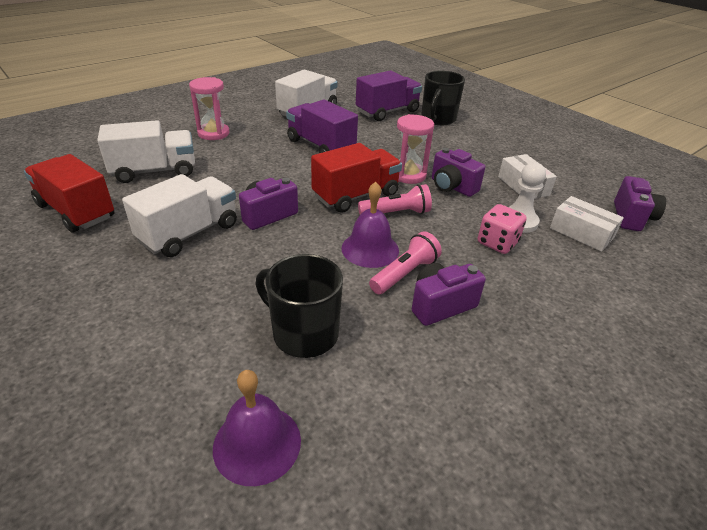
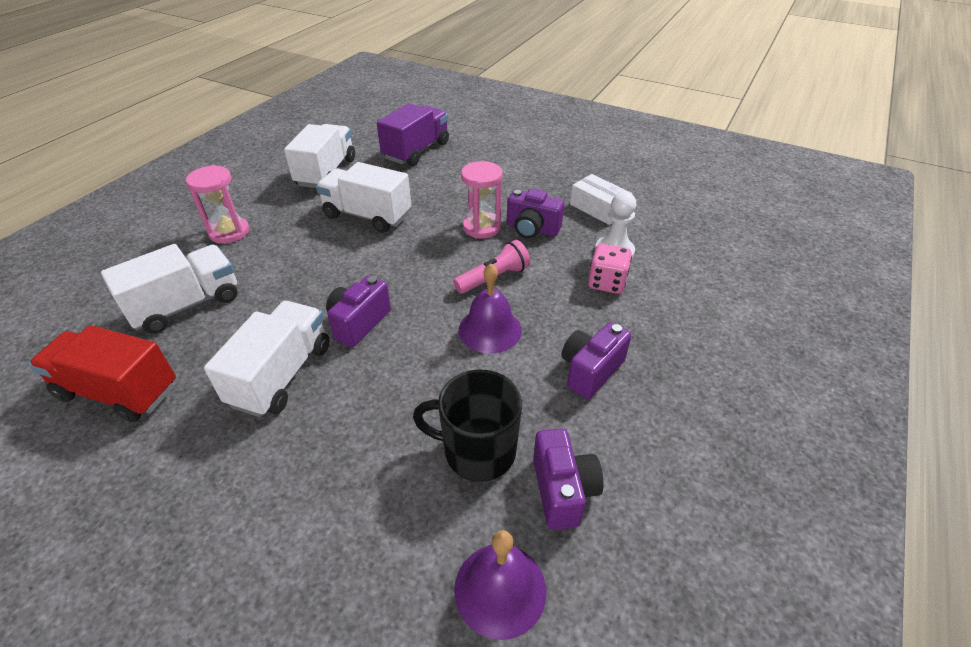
camera: 20 degrees left, 5 degrees up
purple truck [286,100,358,153] -> white truck [316,162,411,233]
red truck [311,143,402,213] -> none
pink flashlight [369,231,442,294] -> none
black mug [421,71,465,125] -> none
white box [550,196,624,252] -> none
purple camera [614,176,666,231] -> purple camera moved to [533,428,604,530]

